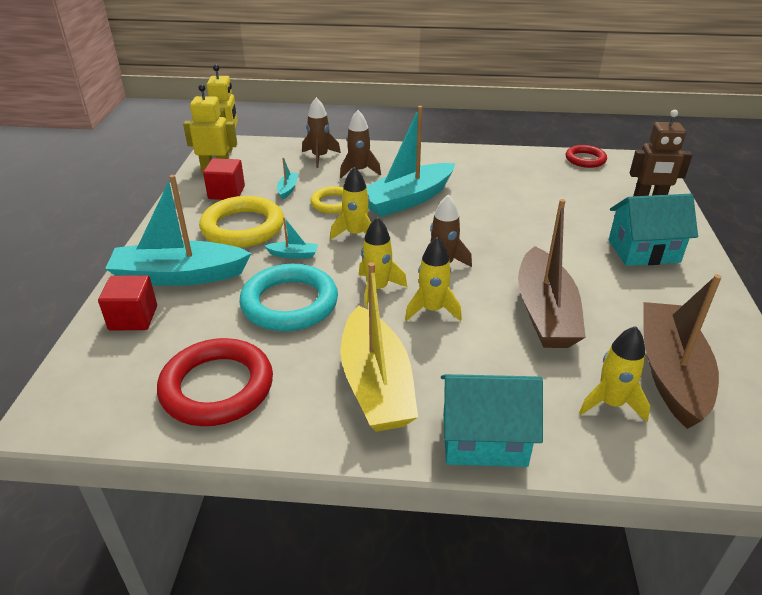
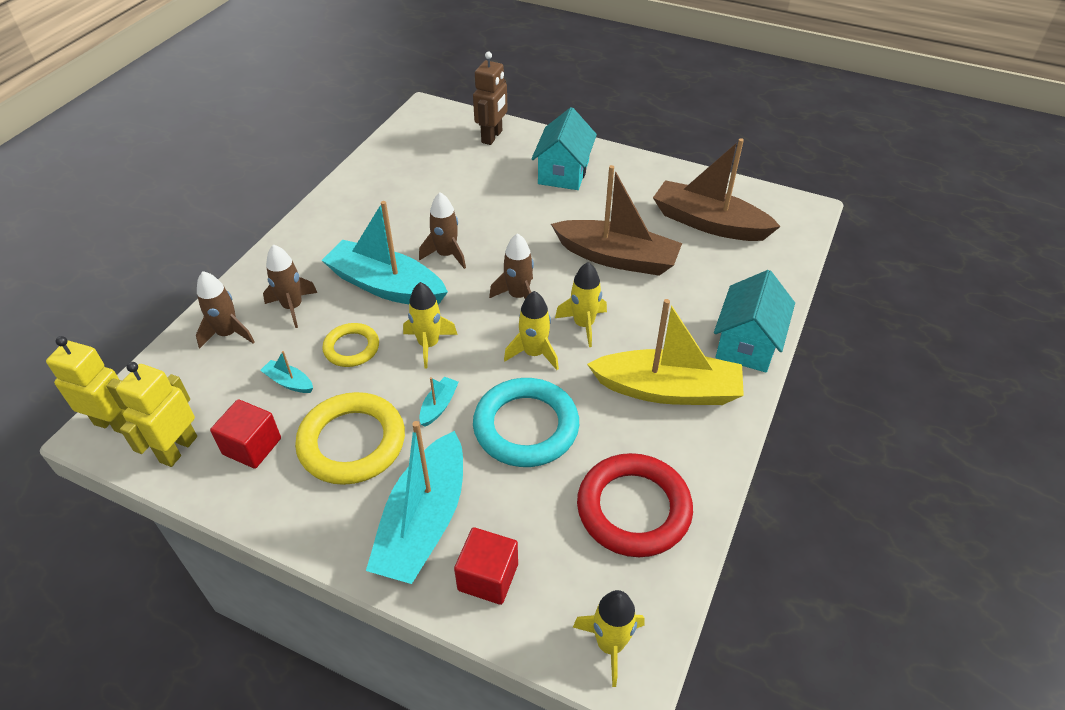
camera: 70 degrees left, 10 degrees up
turquoise boat [366,106,455,217] -> turquoise boat turned 135 degrees clockwise [321,201,448,305]
red ring [566,145,607,168] -> none
yellow rocket [579,326,650,422] -> yellow rocket moved to [573,590,645,687]
none -> brown rocket [419,192,466,269]

